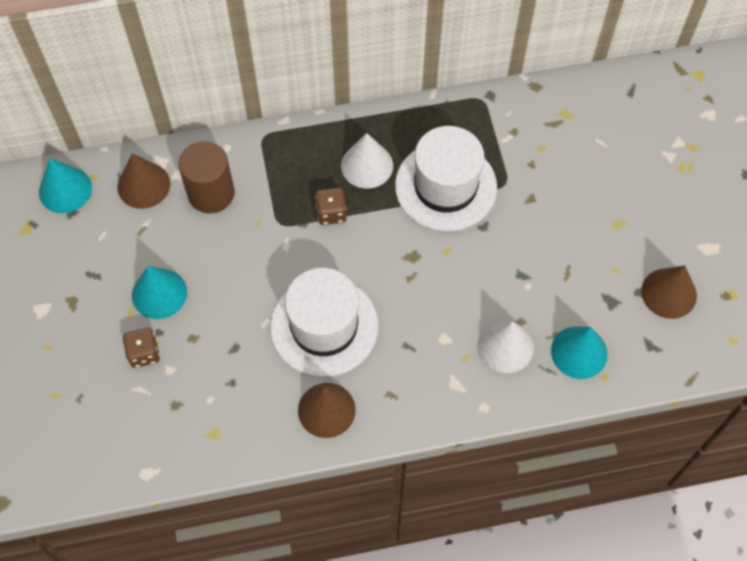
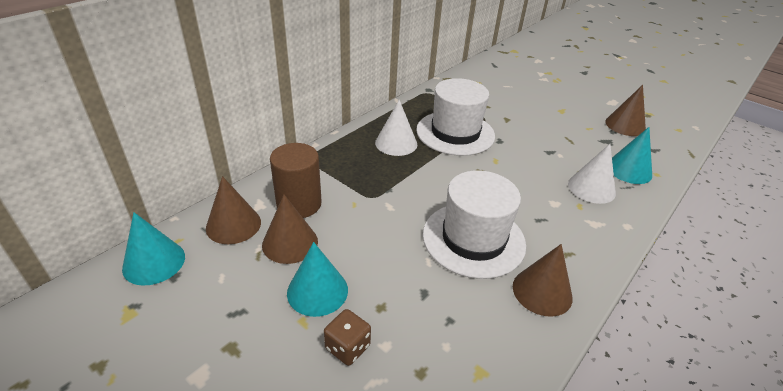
camera: 40 degrees left, 25 degrees down
brown dice [315,188,346,225] -> none
none -> brown cone [262,195,318,264]

